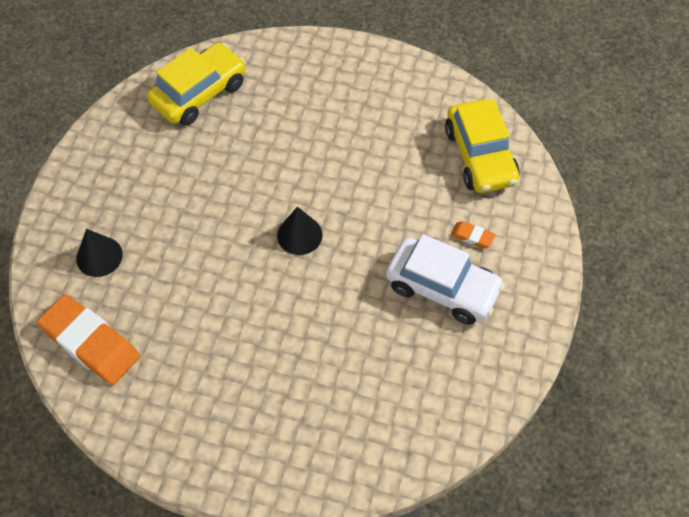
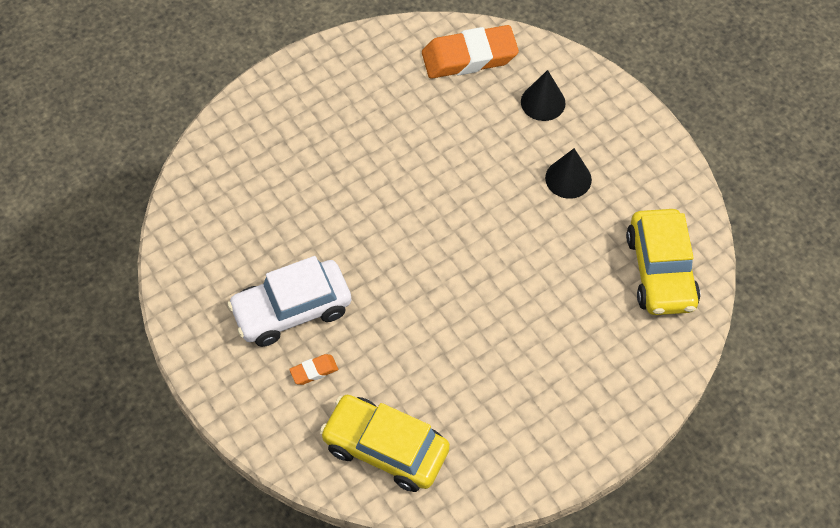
camera: 130 degrees right, 0 degrees up
black cone [277,207,323,255] -> black cone moved to [545,148,592,199]

